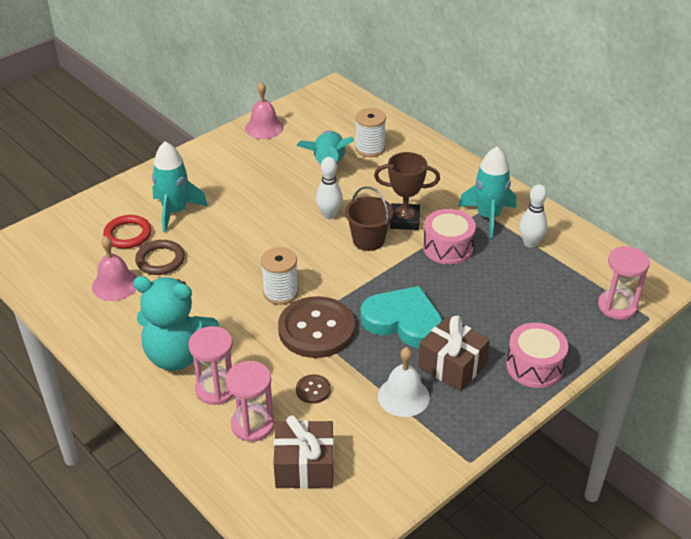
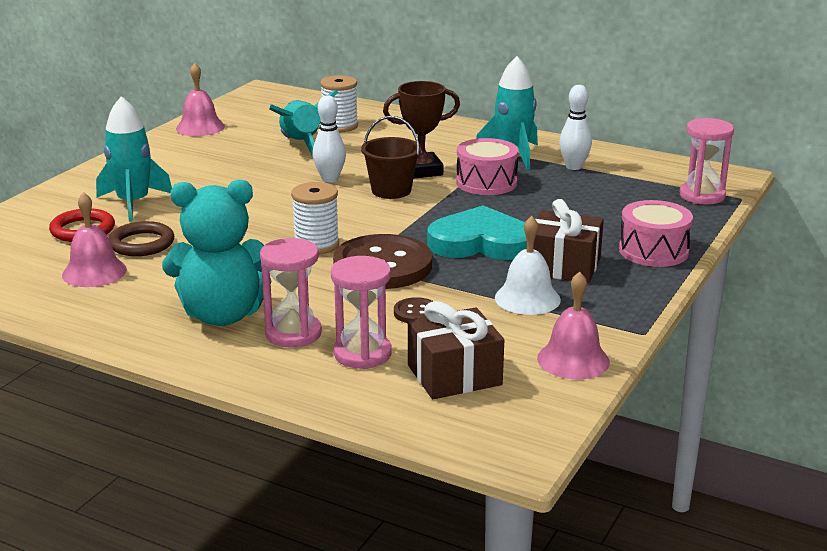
camera: 20 degrees left, 15 degrees down
none -> pink bell [537,271,610,379]

